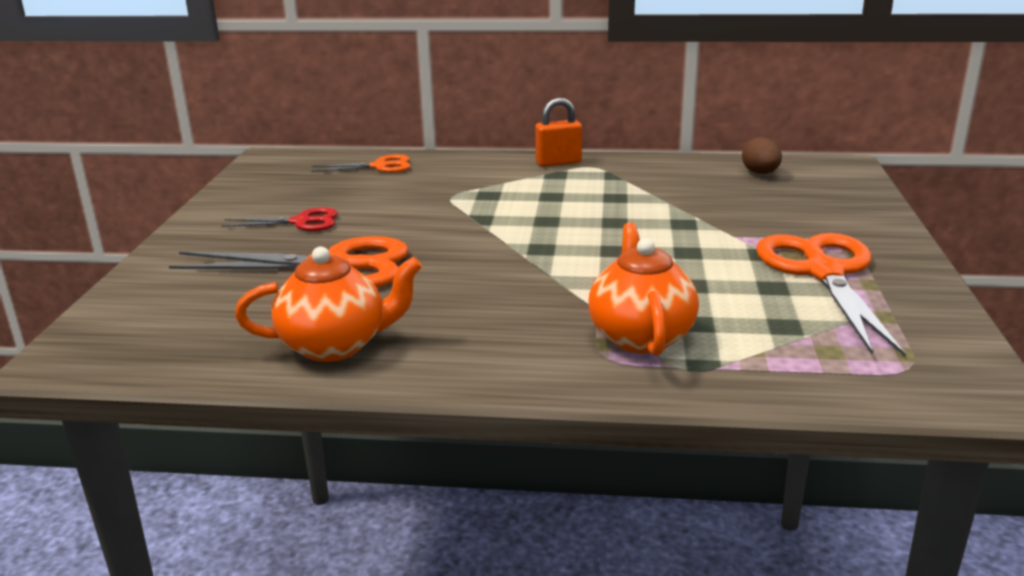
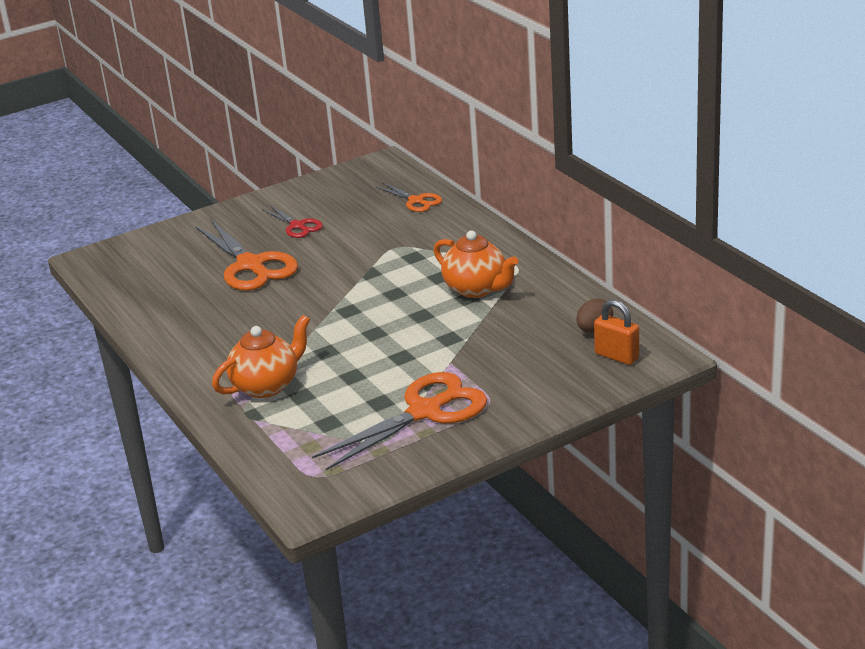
camera: 55 degrees right, 5 degrees up
orange teapot [235,246,422,362] -> orange teapot moved to [434,230,518,298]
orange padlock [535,98,582,167] -> orange padlock moved to [594,300,639,365]

